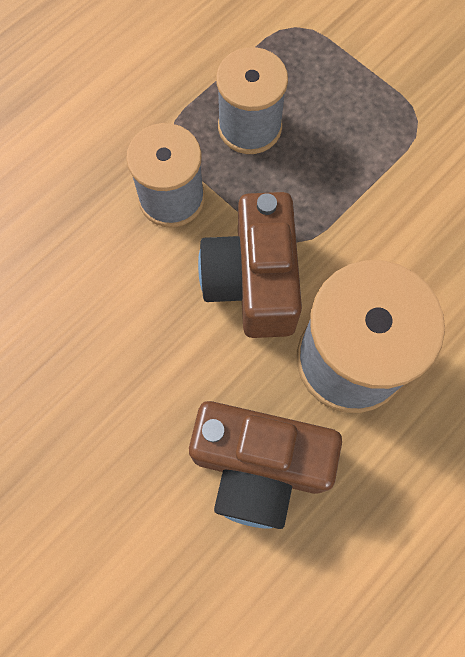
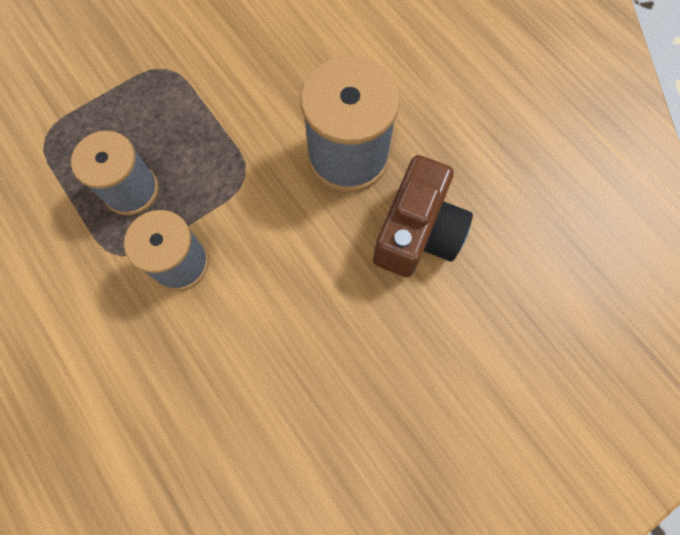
camera: 80 degrees left, 0 degrees up
brown camera [198,192,302,338] -> none

